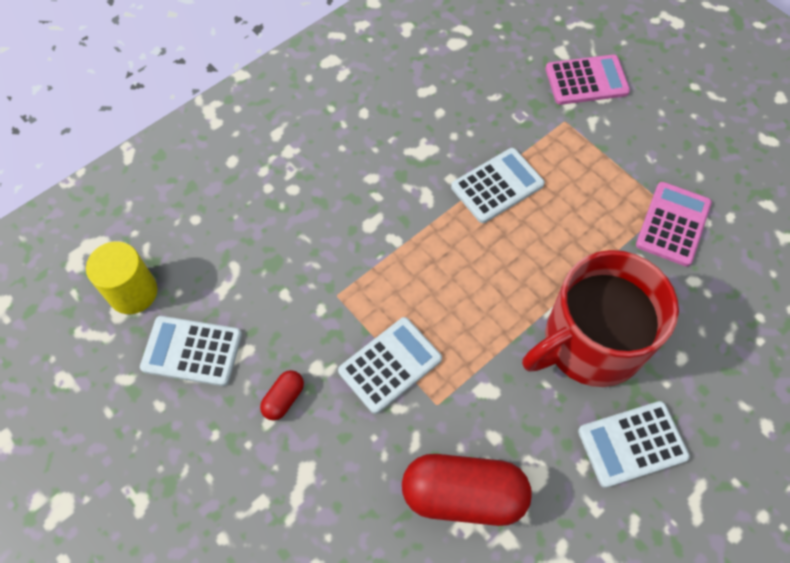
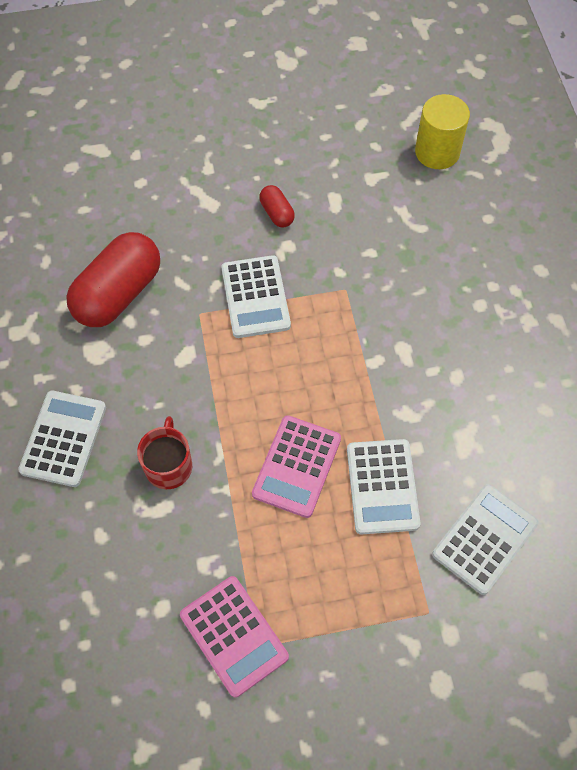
camera: 120 degrees right, 0 degrees up
white calculator [140,316,242,386] -> white calculator moved to [432,484,538,595]
red mug [522,250,679,387] -> red mug [137,416,192,489], size x0.45
pink calculator [545,55,630,105] -> pink calculator moved to [252,415,341,518]

